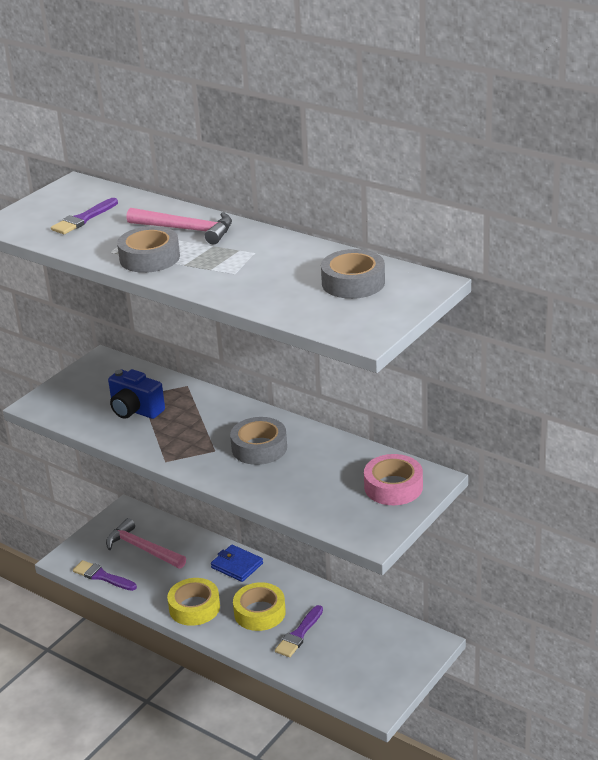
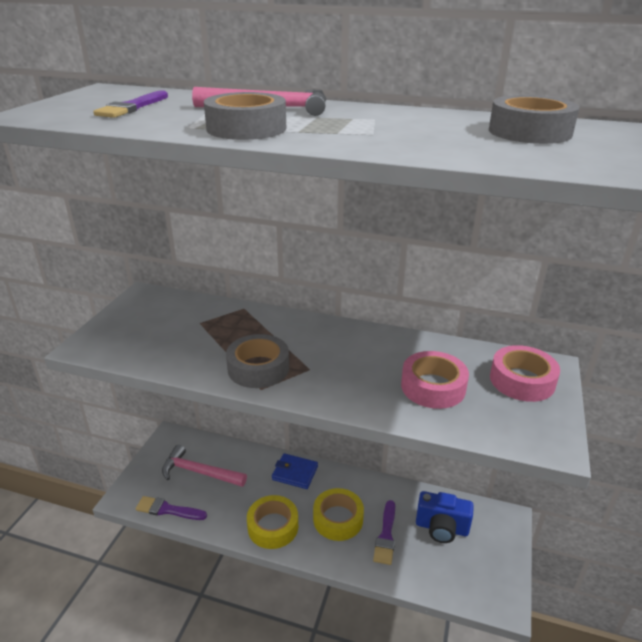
camera: 20 degrees left, 0 degrees up
blue camera [108,369,165,419] -> blue camera moved to [416,491,474,543]
grey tape [230,417,287,465] -> grey tape moved to [226,334,289,388]
none -> pink tape [401,351,469,409]

